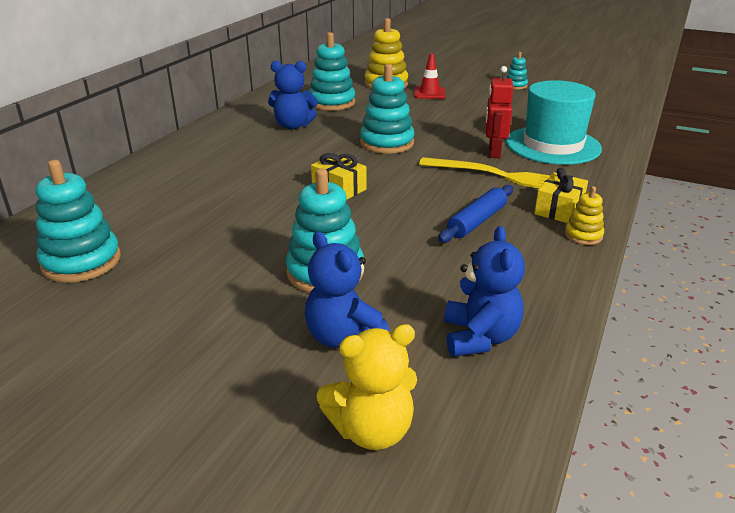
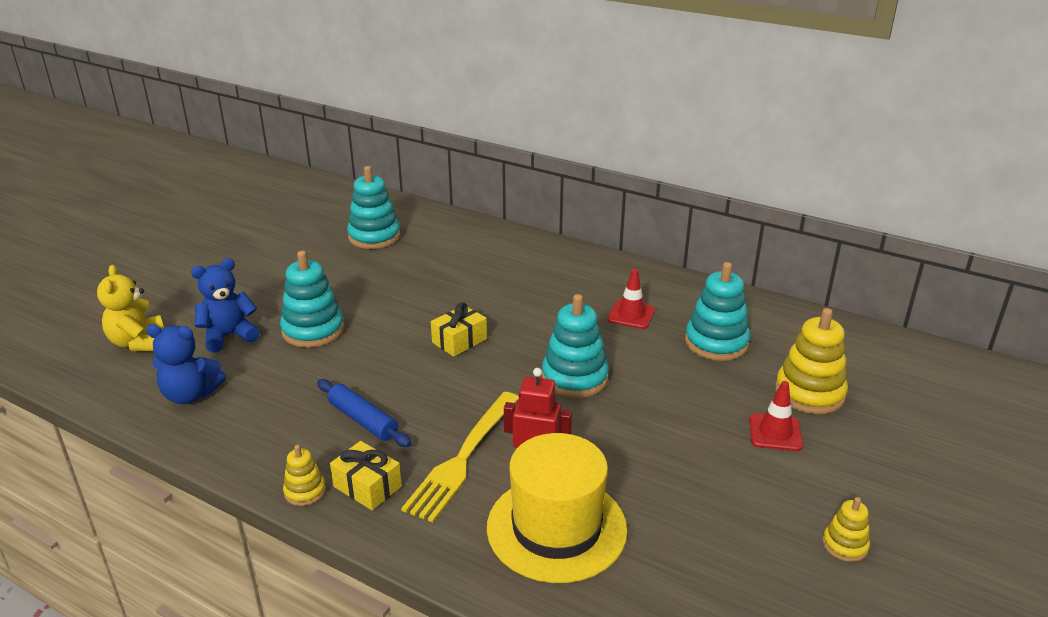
camera: 95 degrees right, 0 degrees up
blue teddy bear [268,61,318,129] -> red traffic cone [608,269,655,329]
turquoise stacking toy [506,52,528,90] -> yellow stacking toy [823,497,870,562]
turquoise hat [506,80,602,165] -> yellow hat [487,433,628,583]

